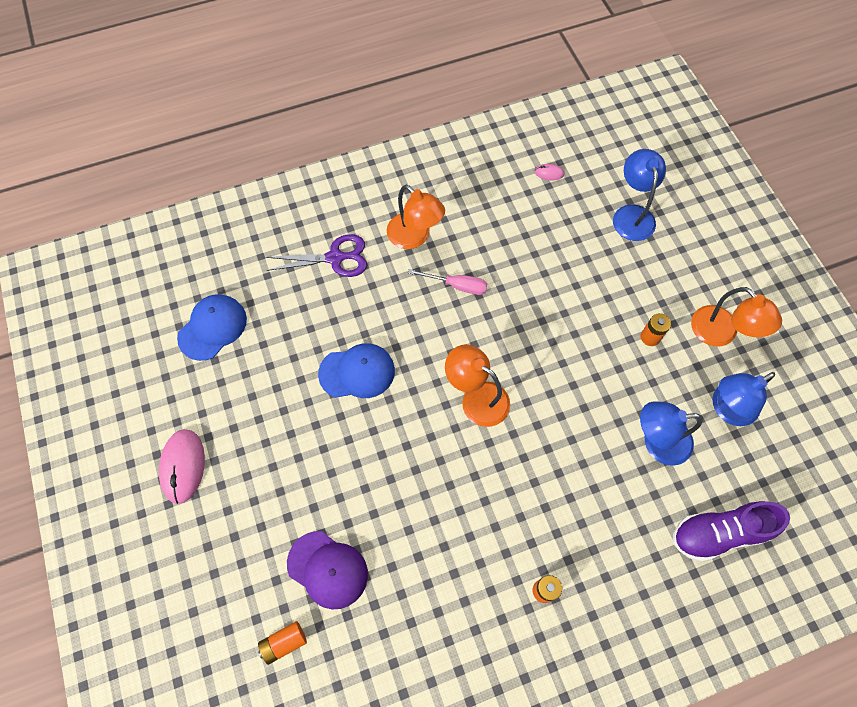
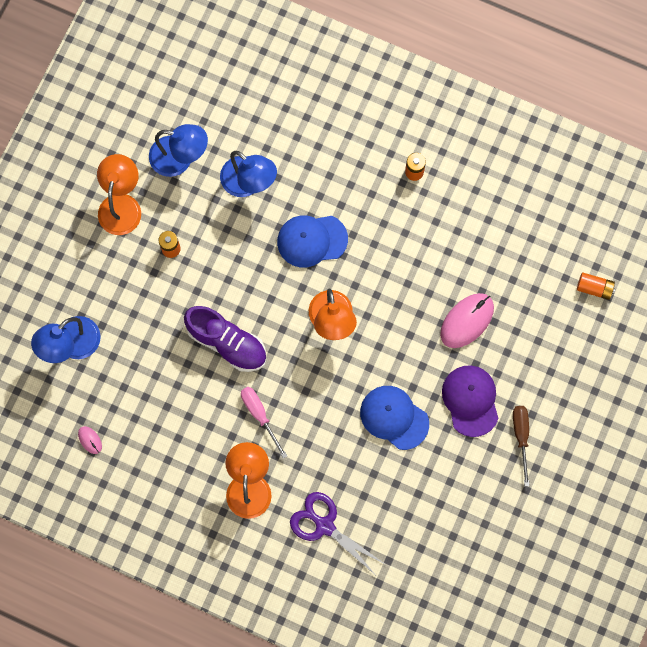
camera: 135 degrees left, 10 degrees up
pink mouse [159,429,205,504] -> pink mouse moved to [440,293,494,348]
blue cap [177,294,247,361] -> blue cap moved to [277,215,348,268]
purple cap [287,531,368,609] -> purple cap moved to [442,365,498,437]
purple shoe [673,501,790,562] -> purple shoe moved to [184,306,267,372]
none -> brown screwdriver [513,406,530,486]

